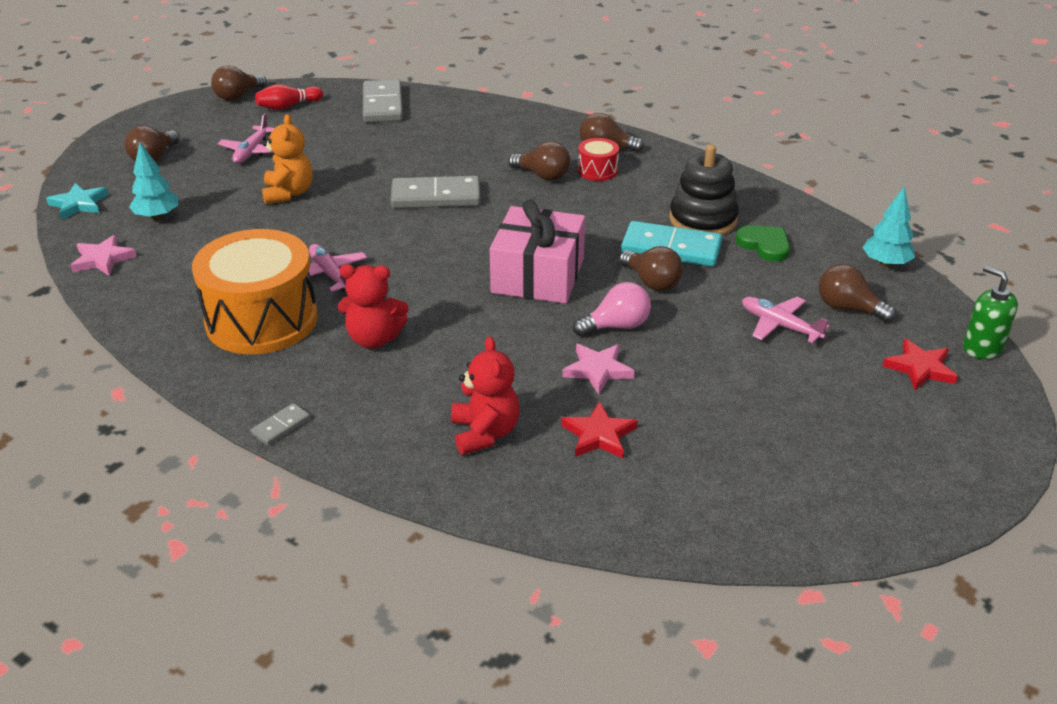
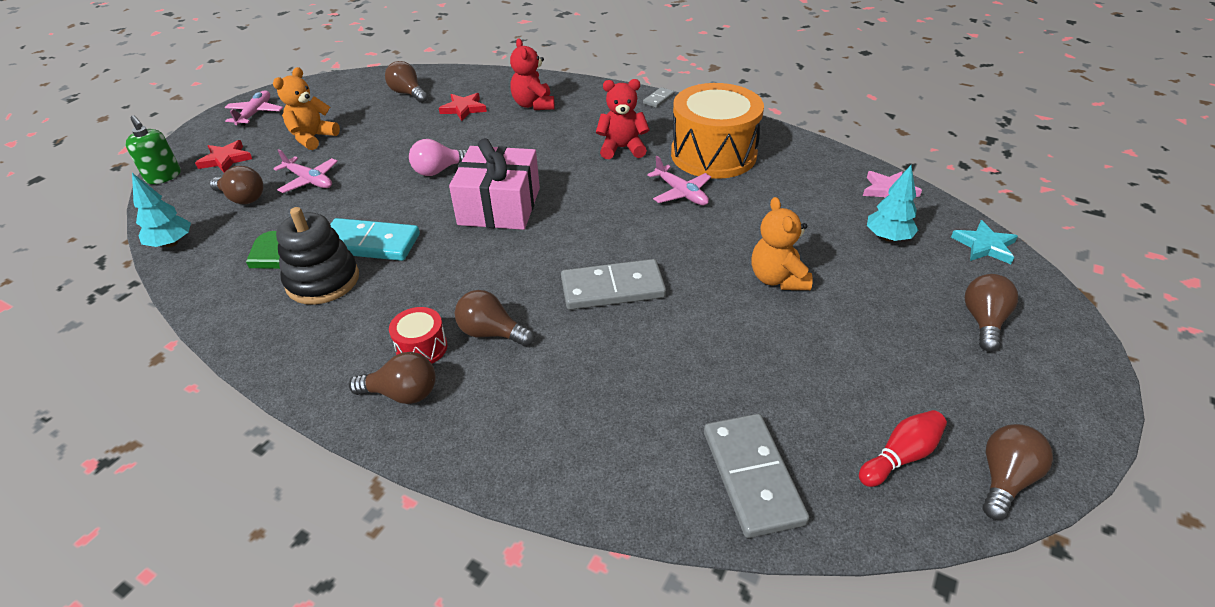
camera: 175 degrees right, 5 degrees up
pink plane [217,113,275,164] -> pink plane moved to [225,90,283,126]
pink star [562,344,635,394] -> none
brown light bulb [619,246,683,291] -> brown light bulb moved to [385,61,428,103]
none -> orange teddy bear [273,67,340,150]

